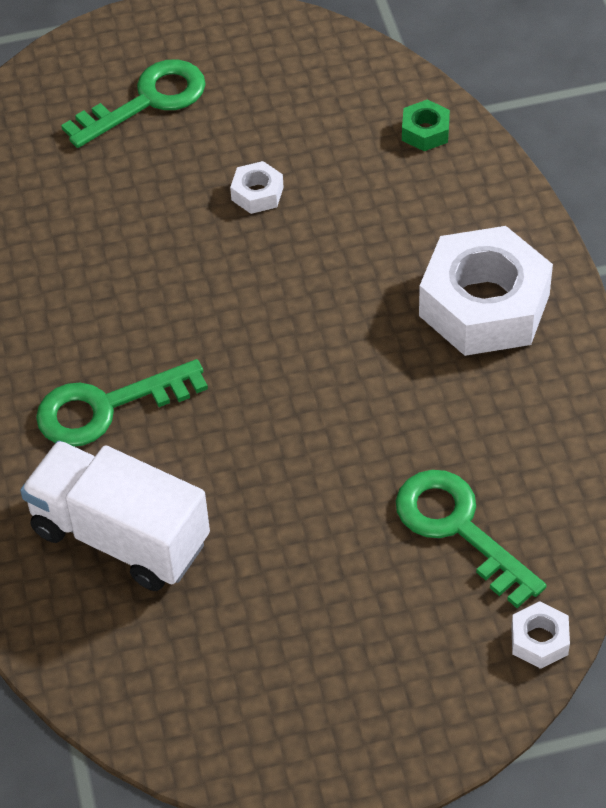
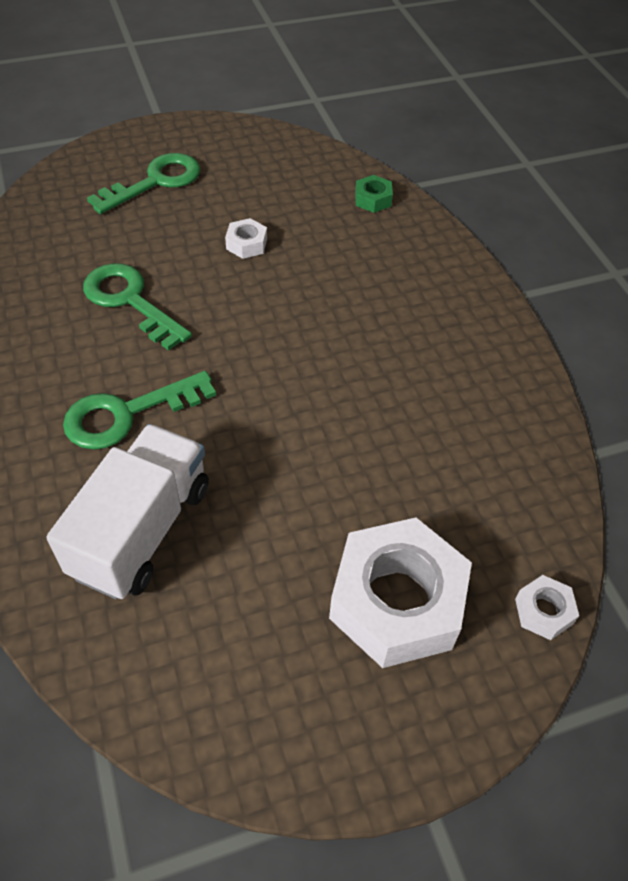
camera: 10 degrees left, 0 degrees up
white truck [20,441,210,591] -> white truck turned 90 degrees clockwise [46,424,209,600]
green key [396,470,546,608] -> green key moved to [83,263,192,351]
white nut [419,226,553,356] -> white nut moved to [329,517,472,668]

